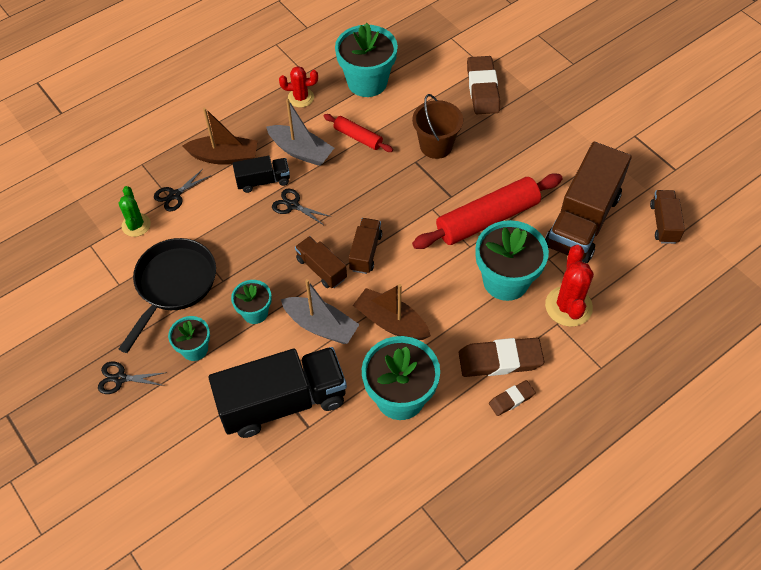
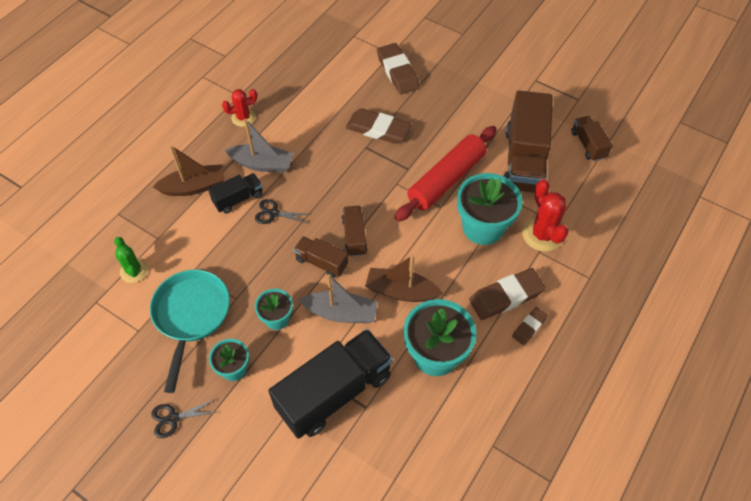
camera: 20 degrees left, 0 degrees up
black pan [119,238,216,353] -> turquoise pan [150,270,230,393]
black scissors [154,169,211,211] -> none
red rolling pin [324,114,393,152] -> none
turquoise flower pot [335,23,398,97] -> none
brown bucket [412,94,463,159] -> brown eraser [346,108,411,144]

